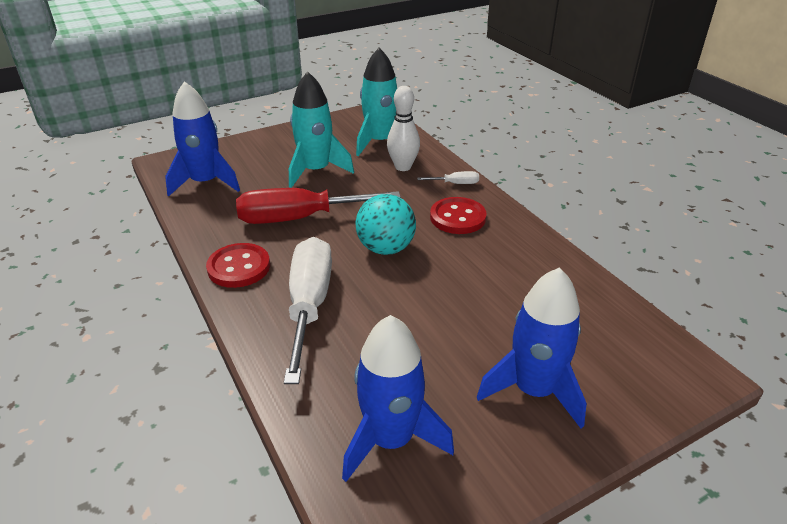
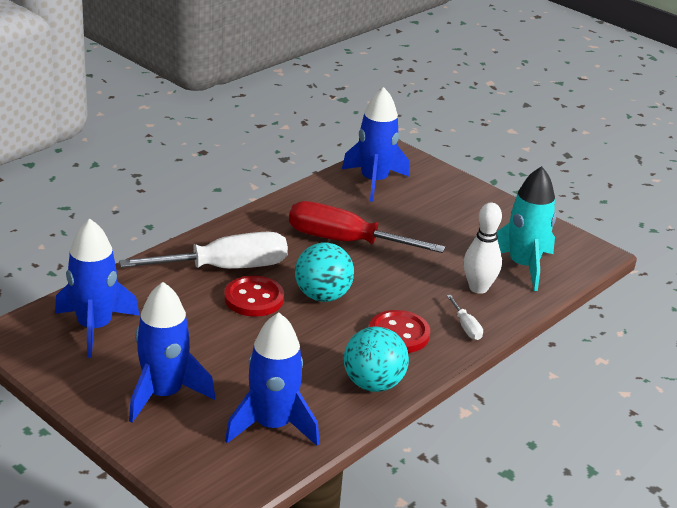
camera: 70 degrees right, 5 degrees down
red button [206,243,270,288] -> red button moved to [224,276,284,317]
red screwdriver [236,188,401,224] -> red screwdriver turned 45 degrees counterclockwise [289,201,445,253]
turquoise rocket [289,71,354,188] -> none
none -> blue rocket [225,312,319,446]
none -> turquoise ball [344,327,409,392]

